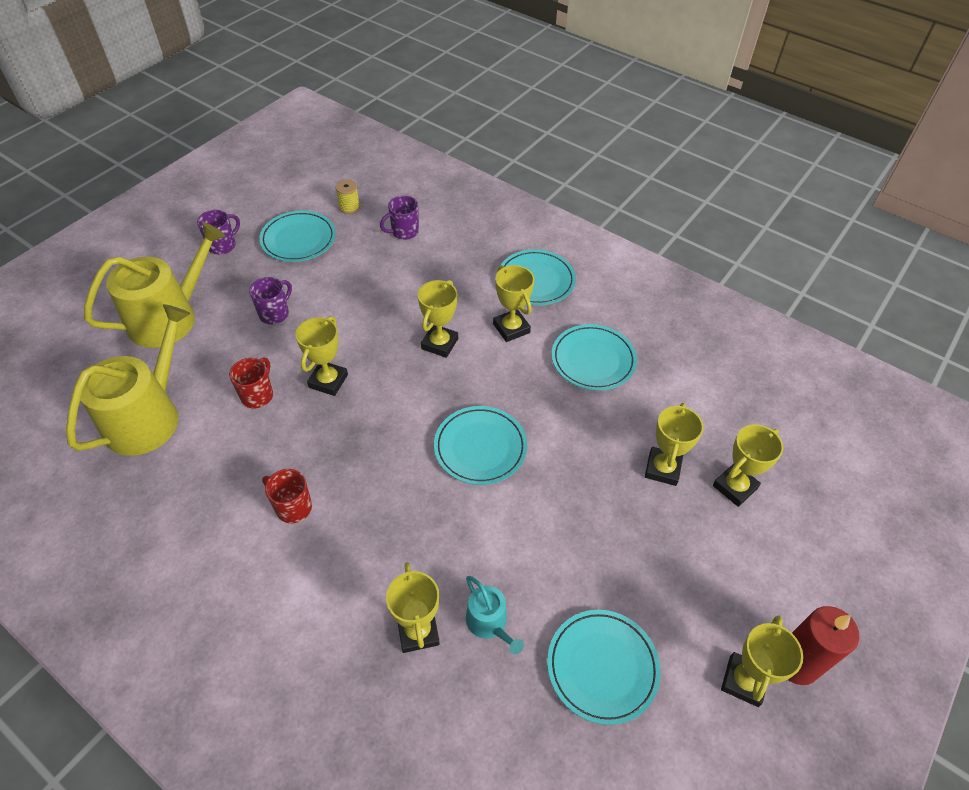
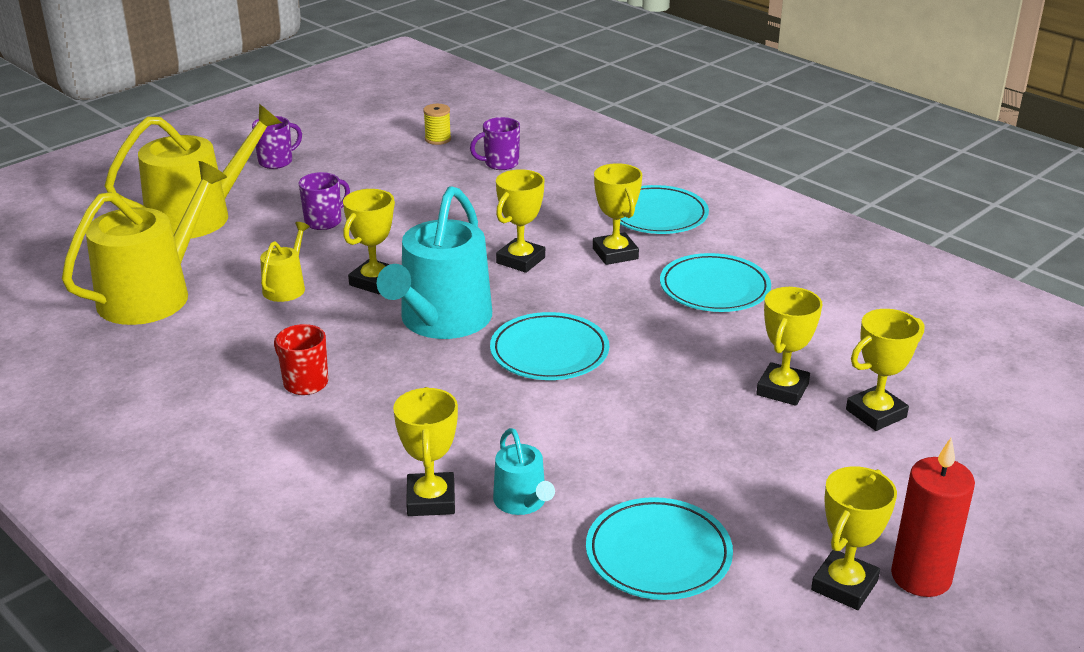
camera: 10 degrees right, 20 degrees down
red mug [229,357,273,408] -> yellow watering can [260,222,310,302]
turquoise plate [259,211,336,262] -> none
none -> turquoise watering can [377,186,492,339]

